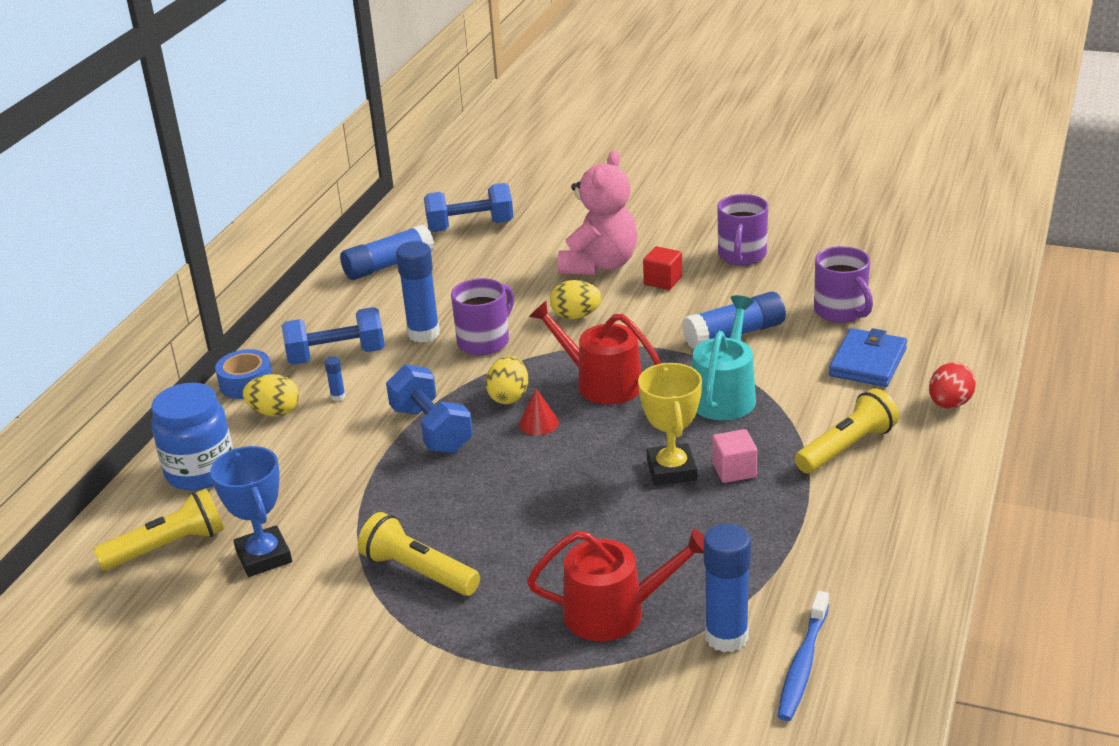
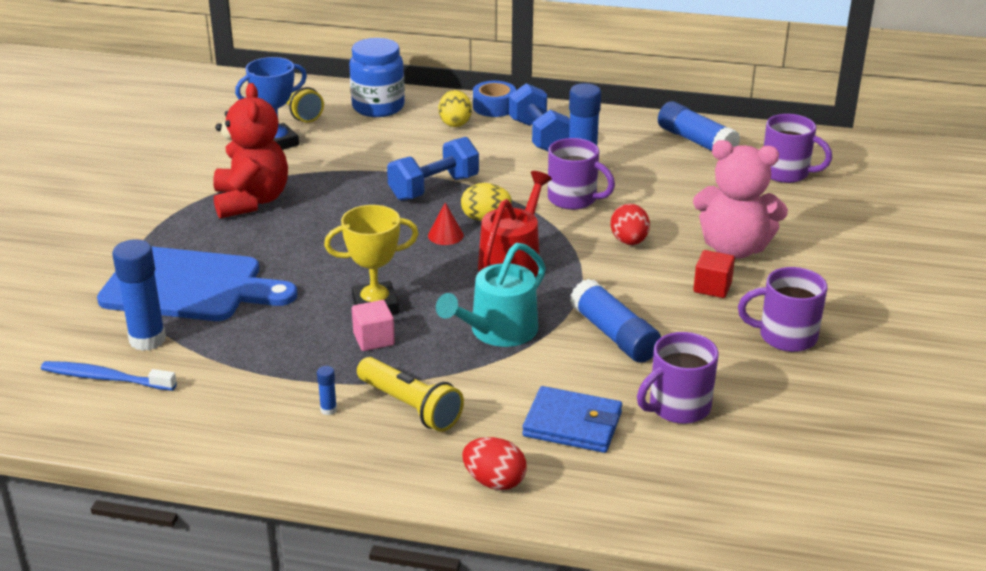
camera: 80 degrees right, 0 degrees up
blue glue stick [324,356,345,401] -> blue glue stick moved to [317,366,337,415]
yellow flashlight [358,512,480,596] -> red teddy bear [213,83,288,218]
blue dumbbell [424,183,513,232] -> purple mug [764,114,832,183]
red watering can [527,529,704,641] -> blue cutting board [97,246,297,321]
yellow egg [550,280,602,319] -> red egg [610,203,650,245]
turquoise watering can [692,295,756,421] -> turquoise watering can turned 120 degrees clockwise [436,243,546,347]

